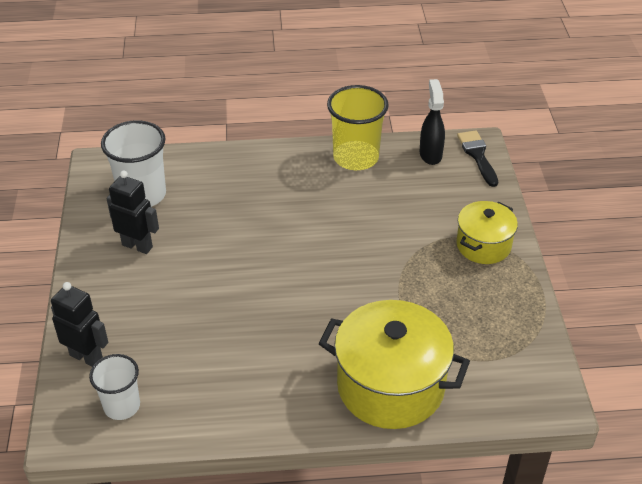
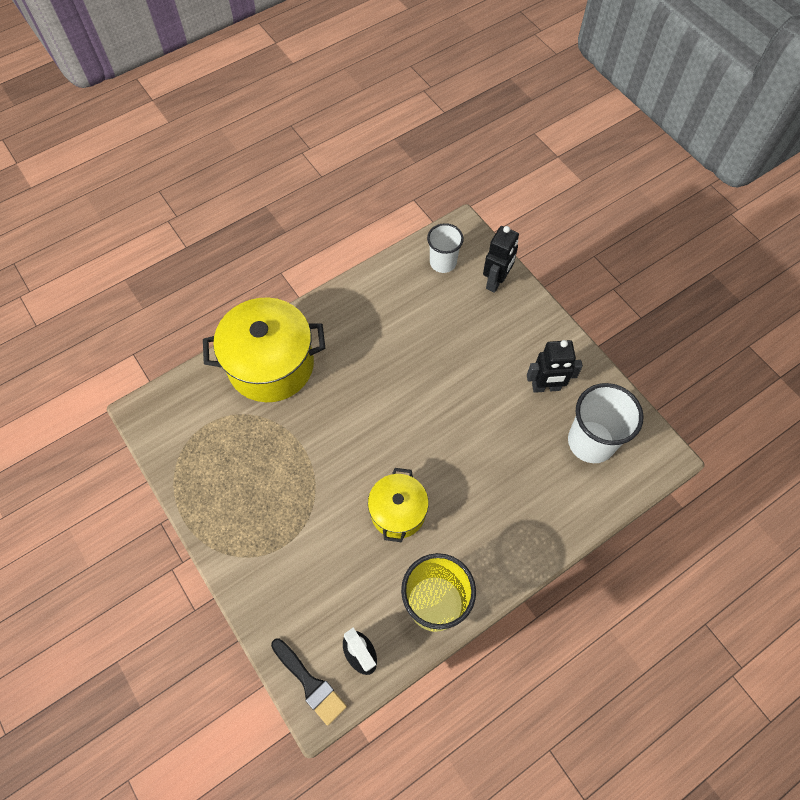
camera: 150 degrees right, 20 degrees up
black robot [51,282,108,367] -> black robot turned 60 degrees counterclockwise [483,226,519,293]
yellow pot [456,201,518,264] -> yellow pot moved to [368,468,429,542]

